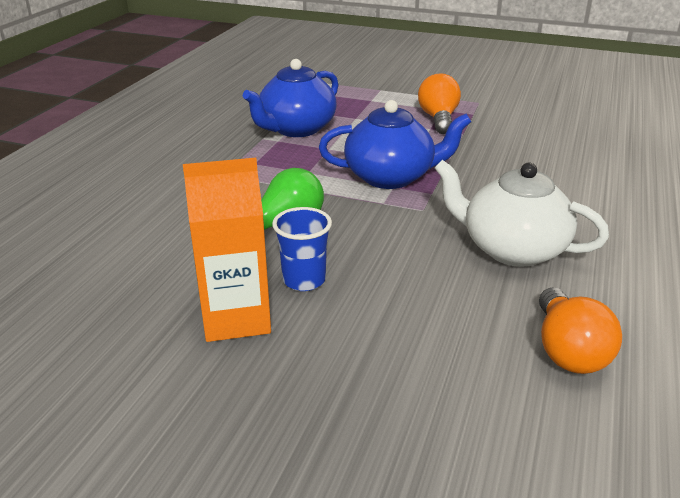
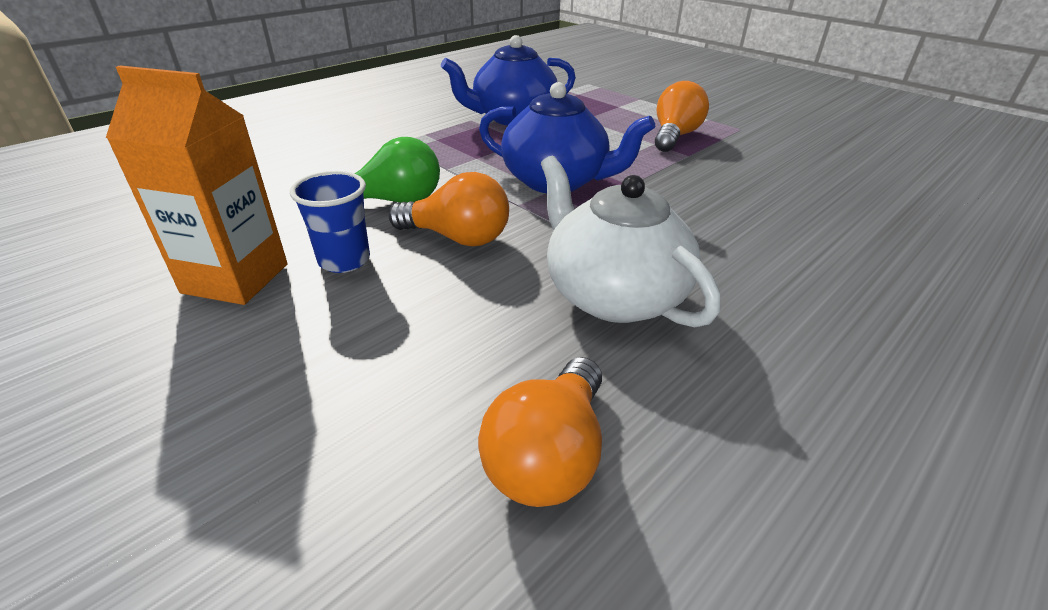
camera: 25 degrees right, 5 degrees up
none -> orange light bulb [388,172,509,246]

